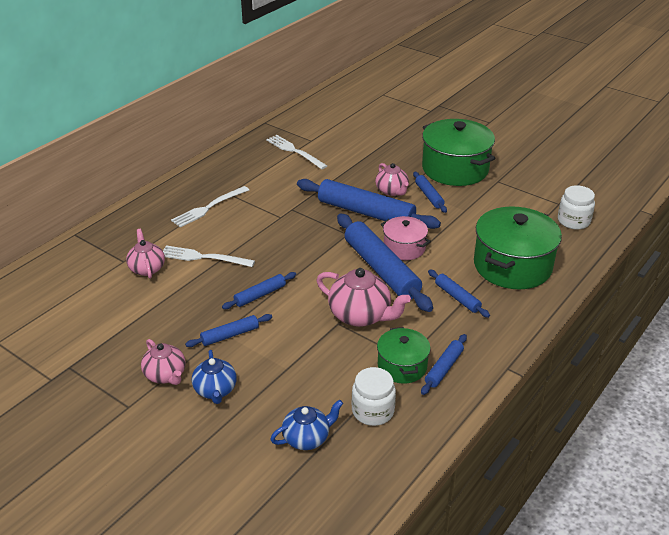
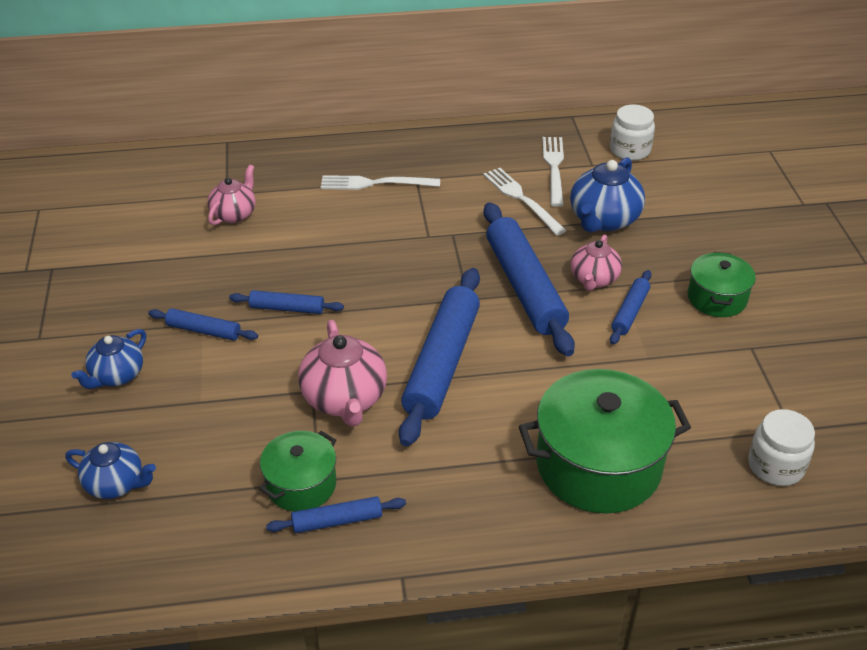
camera: 45 degrees right, 5 degrees up
pink teapot [141,339,186,385] -> none
white fork [163,246,255,267] -> white fork moved to [483,168,567,235]
white jar [352,367,396,426] -> white jar moved to [610,105,655,161]
pink pot [381,216,431,260] -> none
green pot [422,119,495,186] -> green pot [688,252,756,317], size x0.55
blue rolling pin [428,270,490,318] -> none
none -> blue teapot [570,157,645,233]

